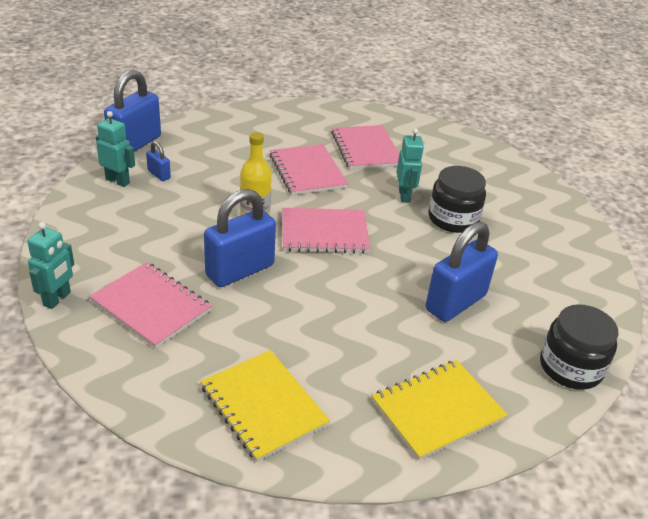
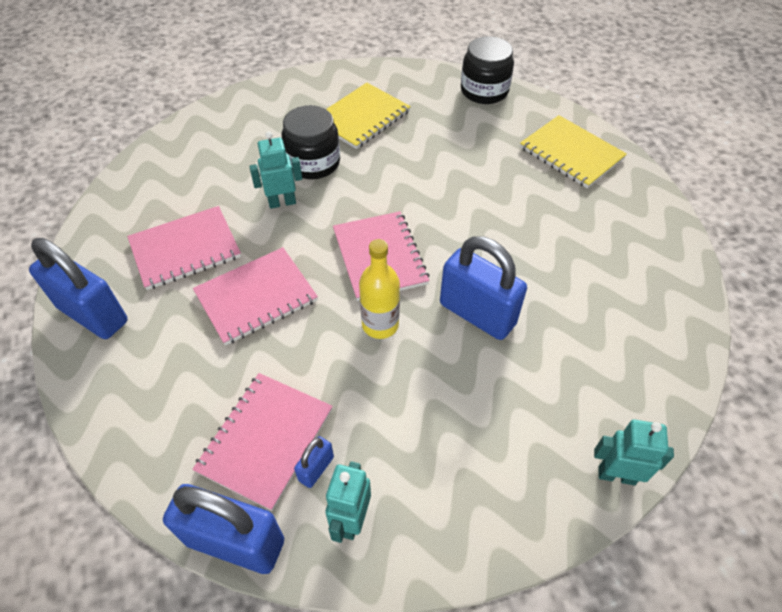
camera: 100 degrees left, 15 degrees up
pink notebook [89,262,212,349] -> pink notebook moved to [192,373,333,511]
yellow notebook [200,350,330,462] -> yellow notebook moved to [326,82,411,149]
blue padlock [426,222,498,322] -> blue padlock moved to [29,238,128,339]

